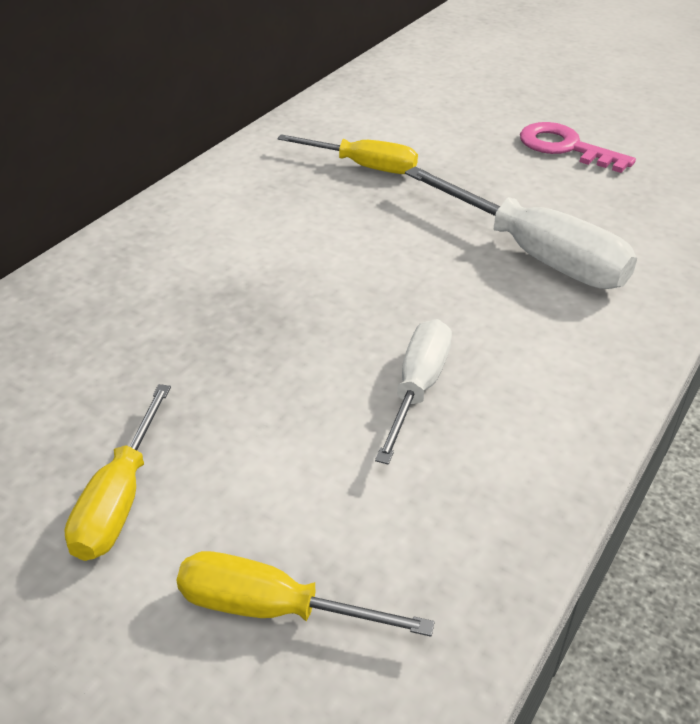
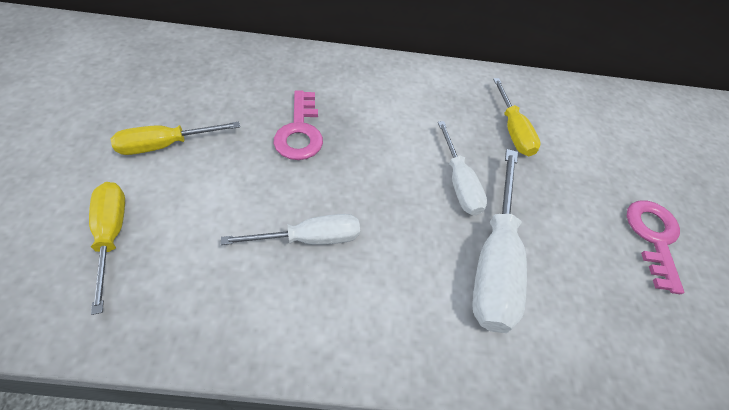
camera: 55 degrees right, 15 degrees up
none -> pink key [273,90,323,160]
none -> white screwdriver [438,121,487,216]

